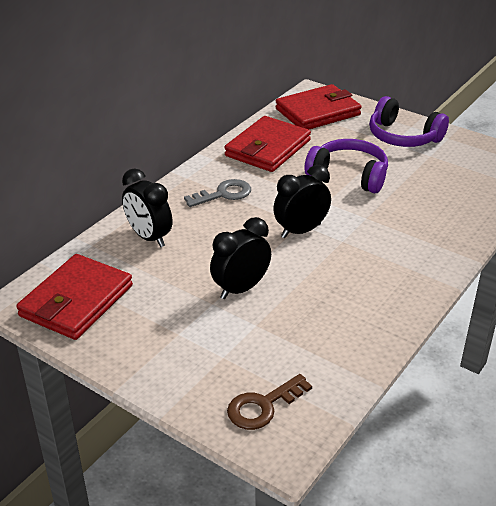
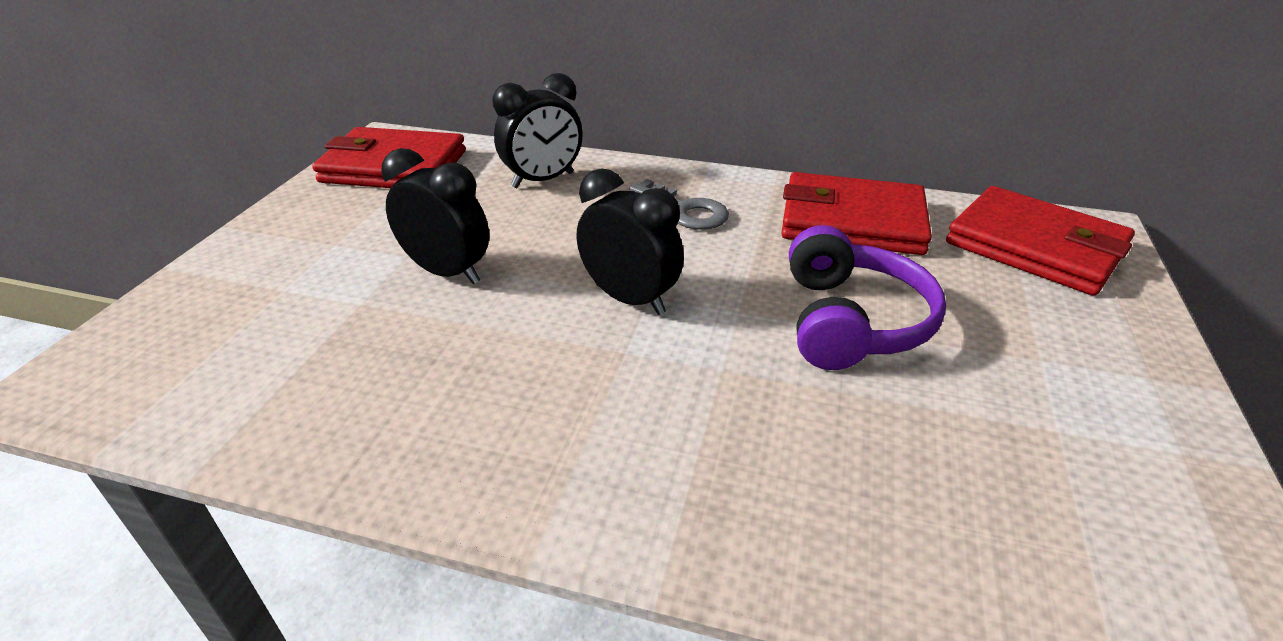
camera: 70 degrees right, 0 degrees up
black clock [122,168,172,247] -> black clock turned 150 degrees counterclockwise [492,73,583,188]
brown key [227,374,312,430] -> none
purple headphones [369,96,449,147] -> none

